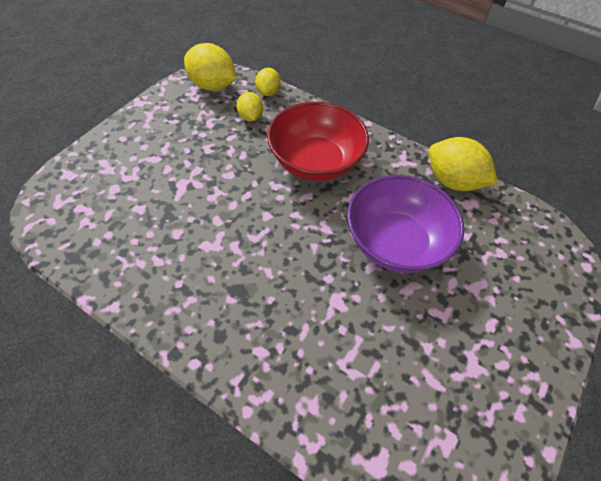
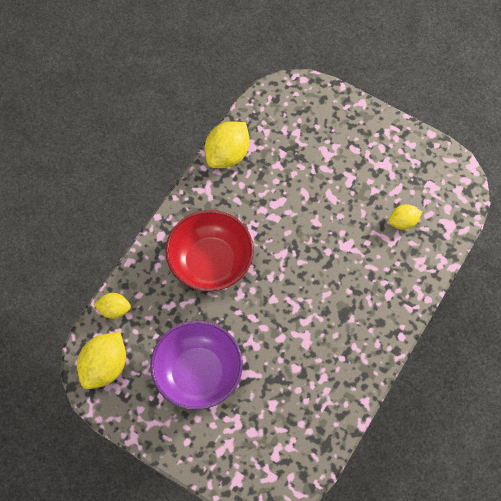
camera: 90 degrees left, 10 degrees up
yellow lemon [237,92,263,122] -> yellow lemon moved to [388,205,422,230]
purple bowl [347,175,465,273] -> purple bowl moved to [150,321,243,410]

